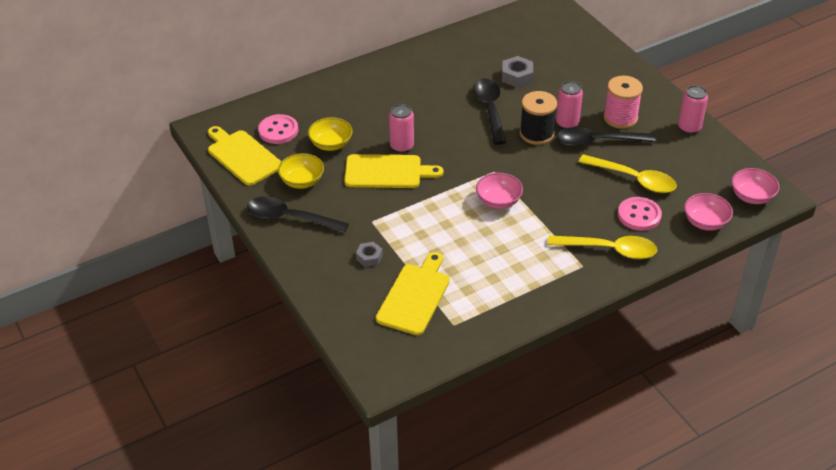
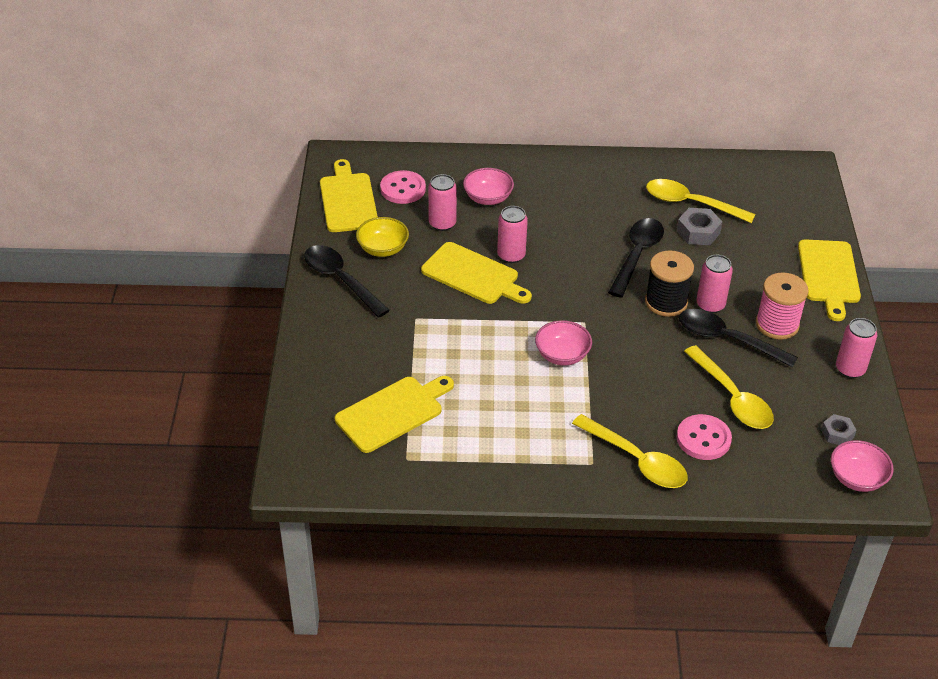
camera: 30 degrees right, 0 degrees up
yellow bowl [308,117,353,151] -> pink can [428,174,457,231]
grey nut [356,242,383,267] -> grey nut moved to [821,414,856,445]
pink bowl [684,193,733,231] -> pink bowl moved to [463,168,514,205]
none -> yellow spoon [646,179,756,223]
none -> yellow cutting board [798,239,861,321]

